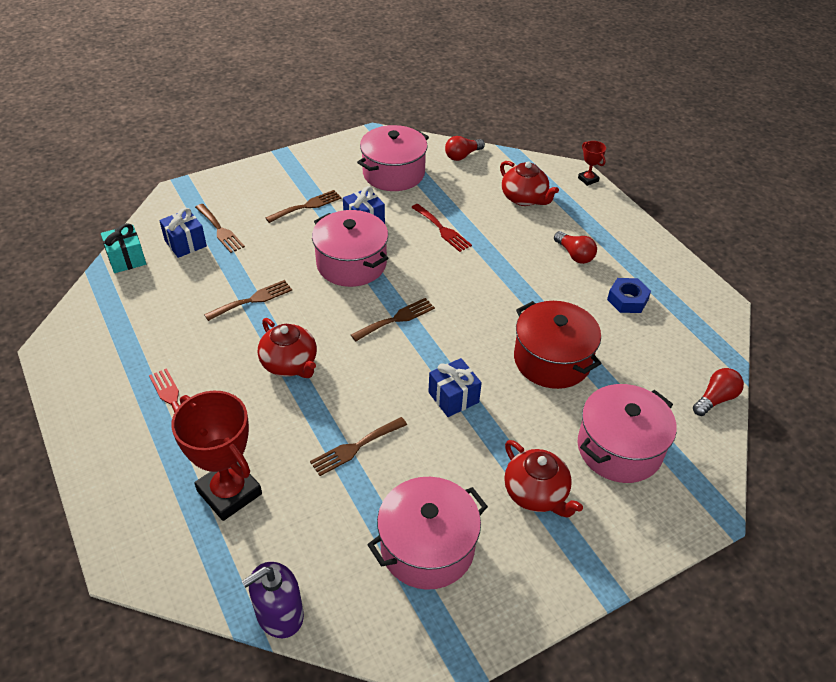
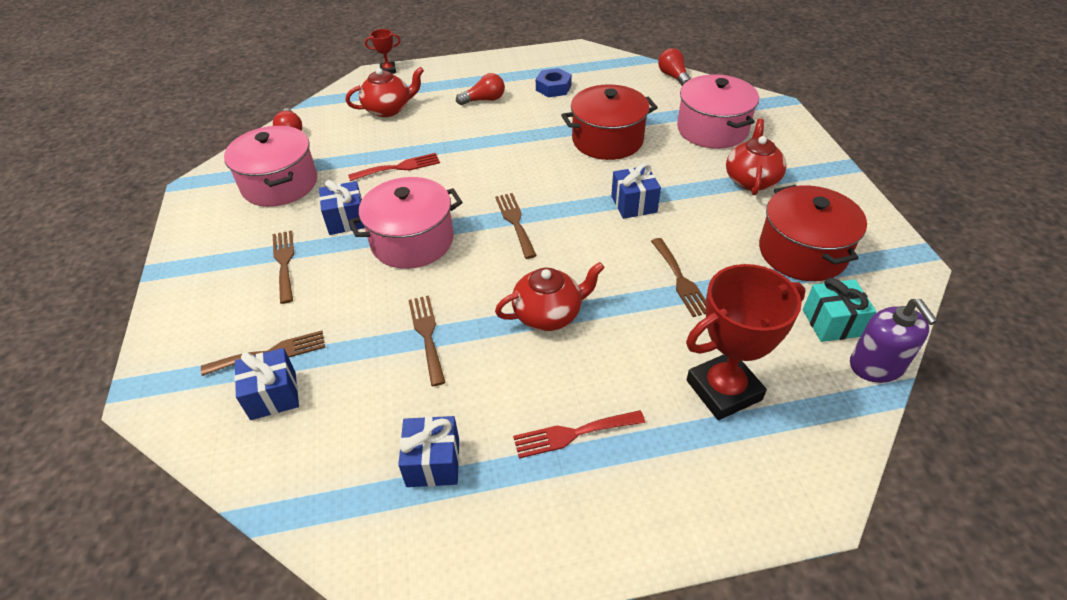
camera: 70 degrees left, 0 degrees up
turquoise gift [101,223,146,273] -> turquoise gift moved to [803,278,876,342]
pink pot [367,477,488,590] -> red pot [759,185,867,281]
red teapot [504,440,583,517] -> red teapot turned 60 degrees counterclockwise [726,119,787,195]
none -> blue gift [398,416,459,487]

